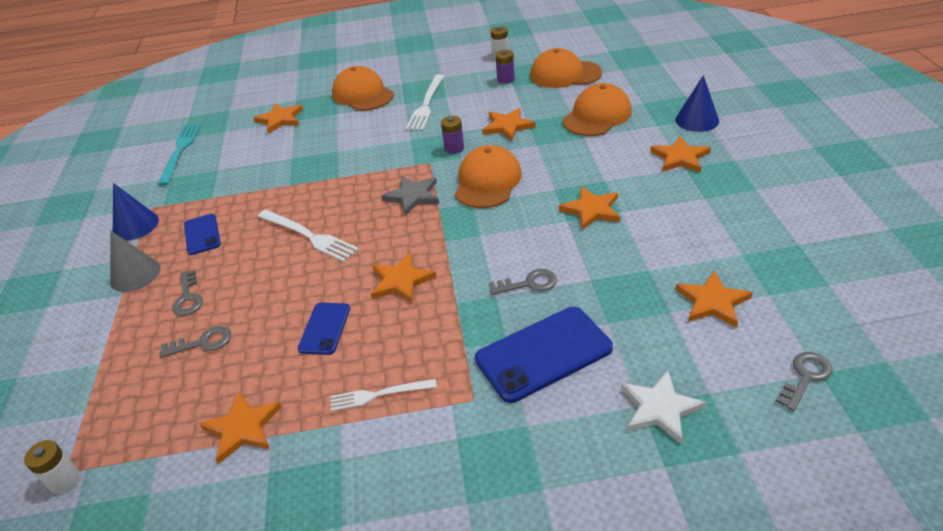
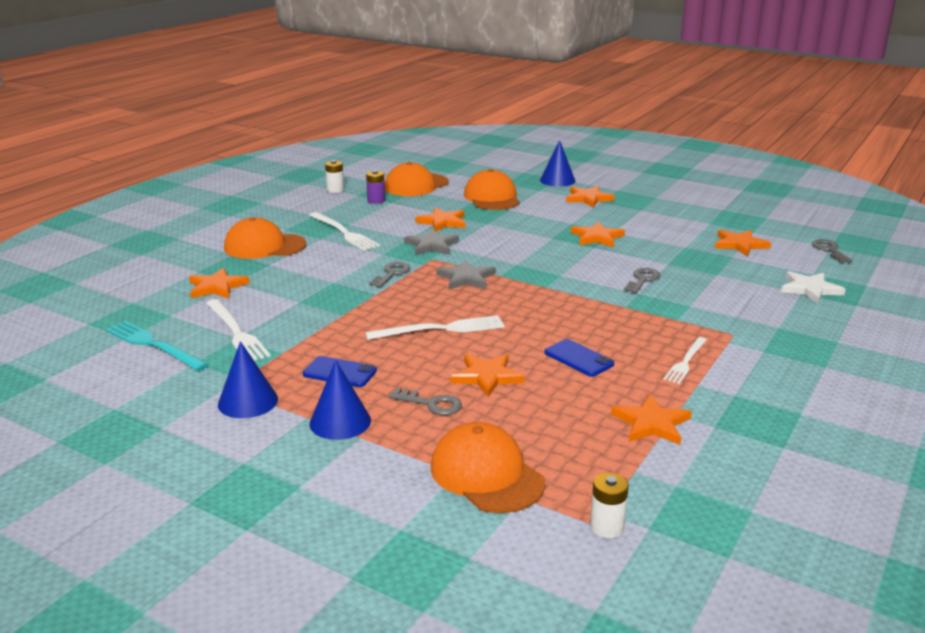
camera: 55 degrees left, 15 degrees down
grey cone [110,231,160,292] -> blue cone [310,360,371,440]
grey key [159,326,231,358] -> grey key moved to [369,262,410,287]
orange star [371,253,436,303] -> orange star moved to [450,354,525,397]
purple battery [441,116,464,154] -> grey star [404,229,459,255]
orange cap [455,145,522,208] -> orange cap moved to [431,422,545,513]
blue phone [475,307,613,403] -> none
none -> white fork [206,299,271,361]

